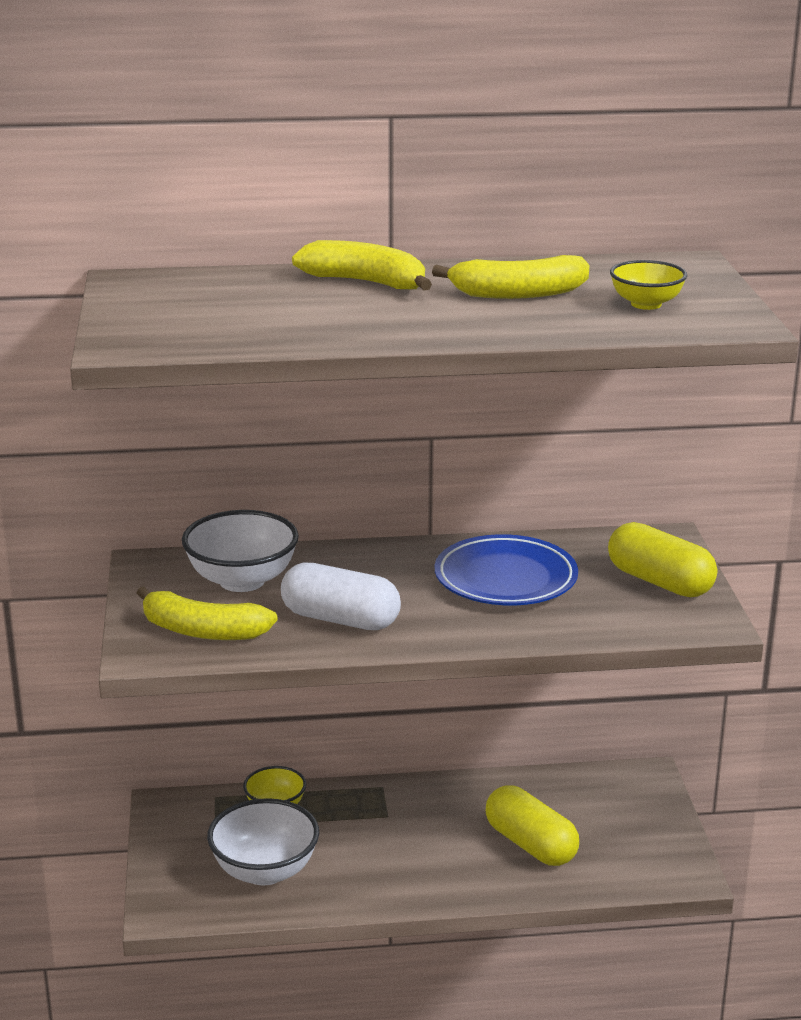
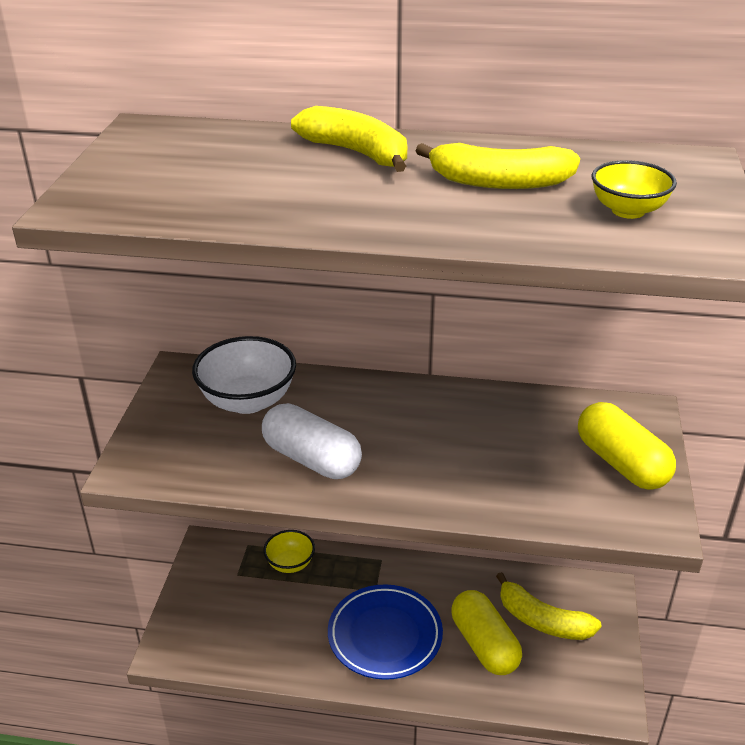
camera: 15 degrees right, 10 degrees up
yellow banana [137,586,278,640] -> yellow banana moved to [496,572,602,640]
white bowl [207,798,319,885] -> none
blue plate [435,534,578,605] -> blue plate moved to [328,584,443,680]

